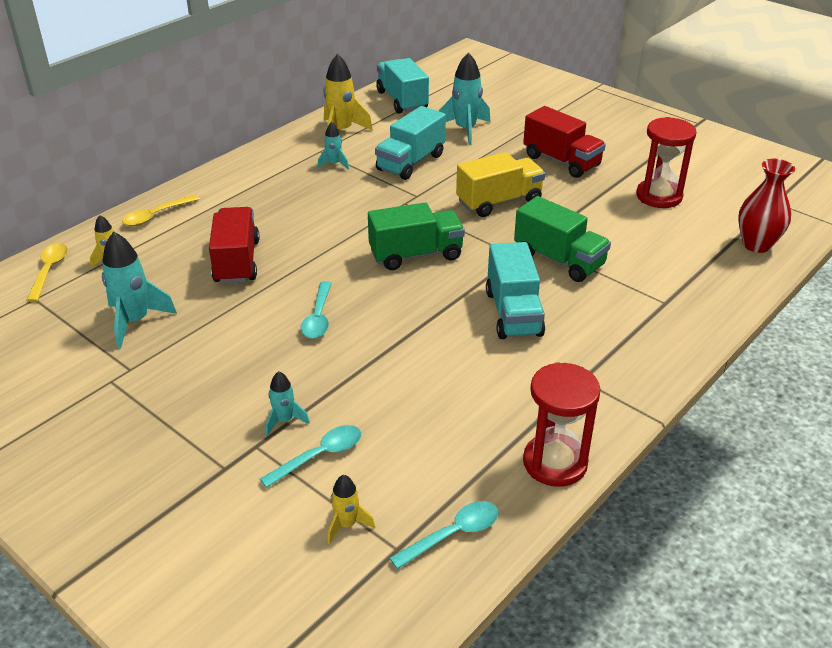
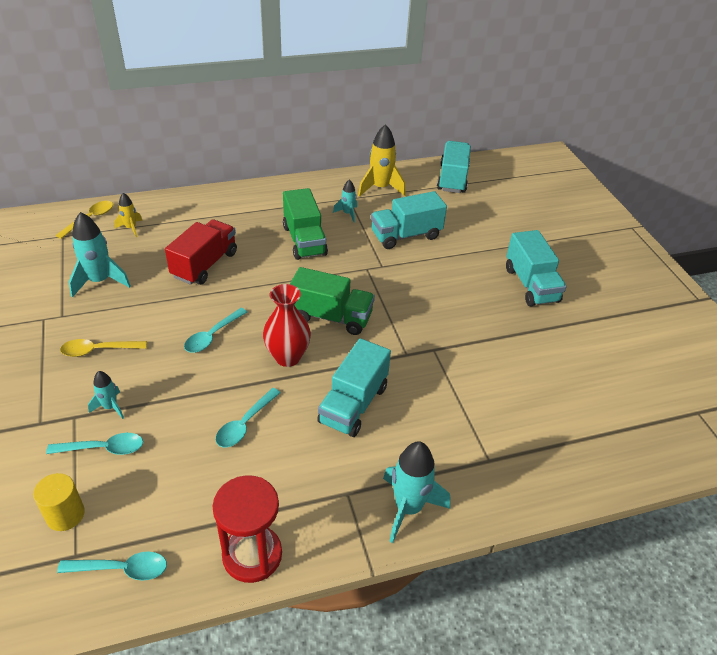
camera: 30 degrees right, 5 degrees up
yellow spoon [122,195,200,226] -> yellow spoon moved to [60,339,147,357]
yellow rocket [328,475,375,544] -> yellow cylinder [33,473,85,531]
turquoise rocket [439,52,490,145] -> turquoise rocket moved to [383,441,450,543]
yellow truck [456,152,545,217] -> none
green truck [514,196,611,282] -> green truck moved to [283,188,328,260]
red truck [523,106,606,178] -> turquoise truck [506,230,567,306]
red hourglass [636,117,697,208] -> none
red vase [738,159,795,253] -> red vase moved to [263,284,311,367]
none -> turquoise spoon [216,388,281,447]

